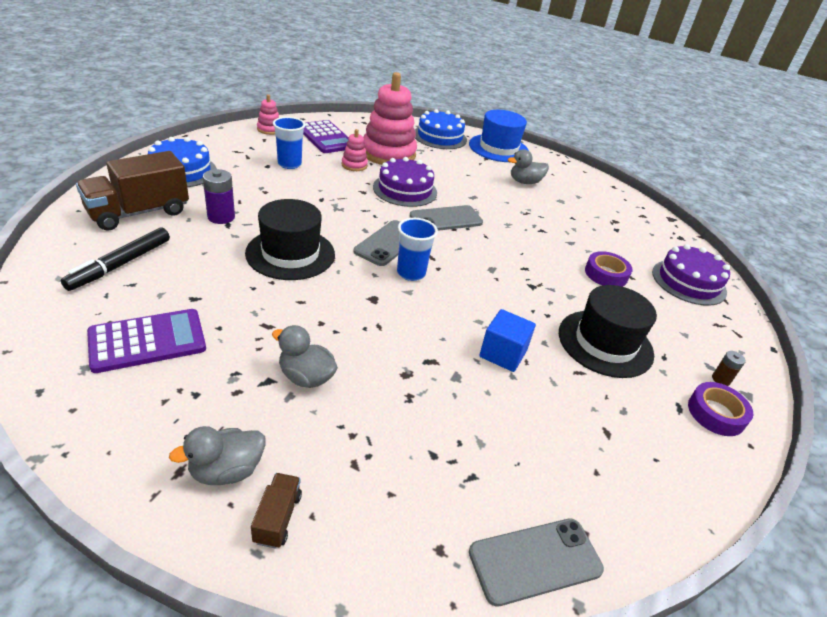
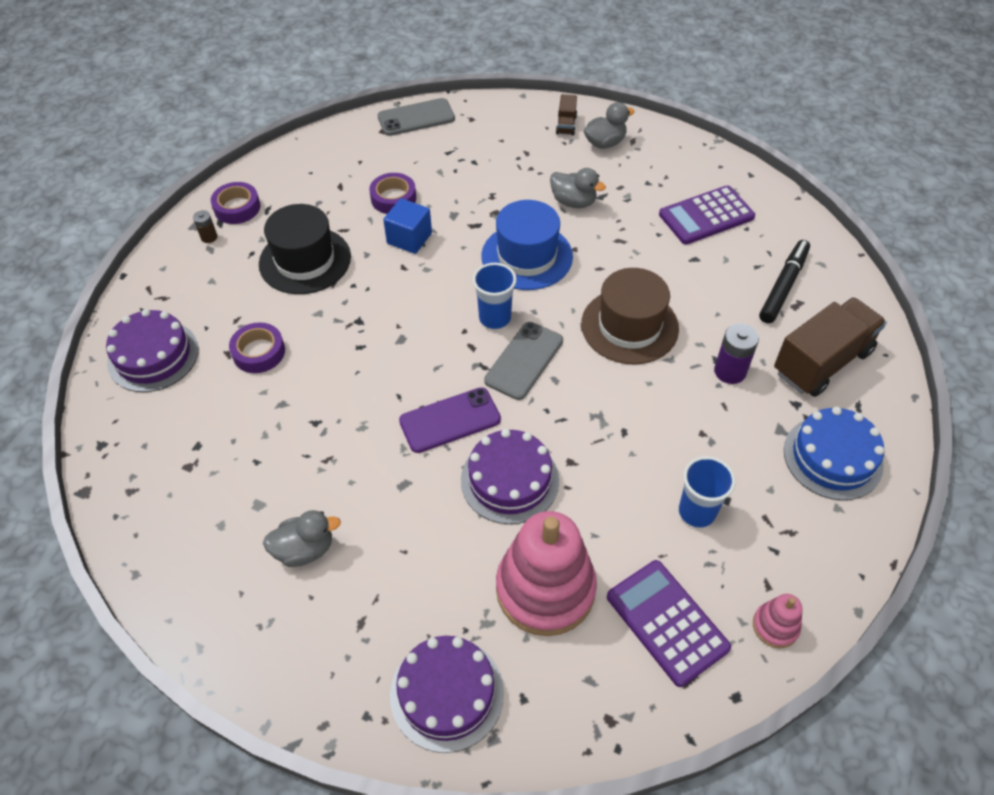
camera: 175 degrees left, 15 degrees up
black hat [245,199,335,280] -> brown hat [581,268,679,364]
pink stacking toy [342,129,368,171] -> none
grey phone [410,205,483,231] -> purple phone [399,387,501,453]
blue cake [415,109,467,149] -> purple cake [390,636,504,753]
blue hat [469,110,529,162] -> blue hat moved to [482,200,573,290]
none -> purple tape [369,173,416,214]

